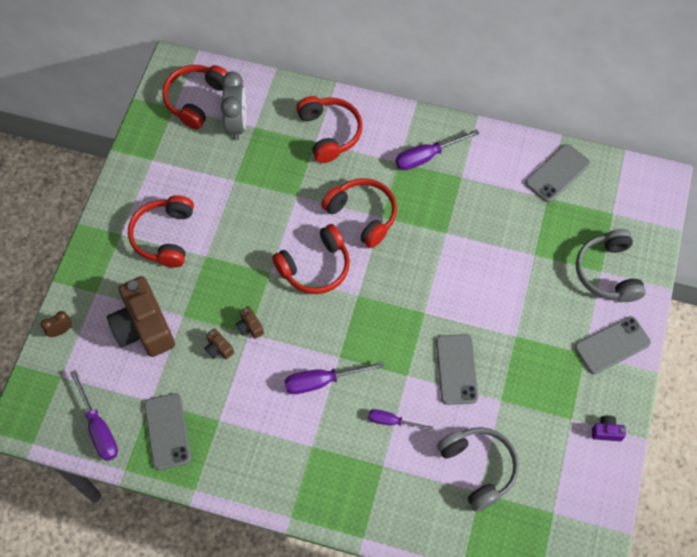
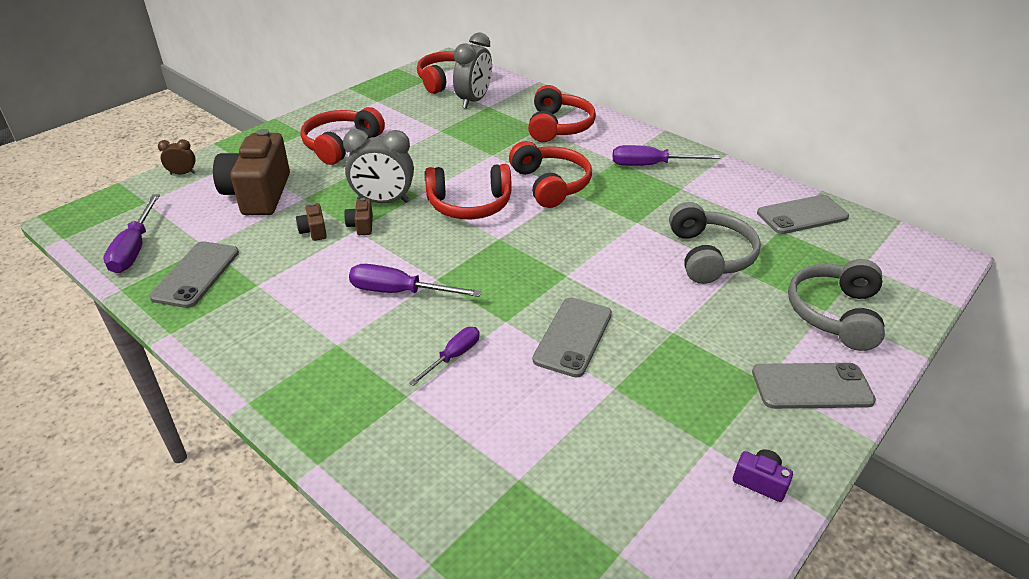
camera: 25 degrees right, 25 degrees down
purple screwdriver [368,409,433,430] -> purple screwdriver turned 90 degrees clockwise [409,327,480,386]
grey headphones [437,427,519,512] -> grey headphones moved to [669,202,761,284]
none -> grey clock [343,129,414,203]

